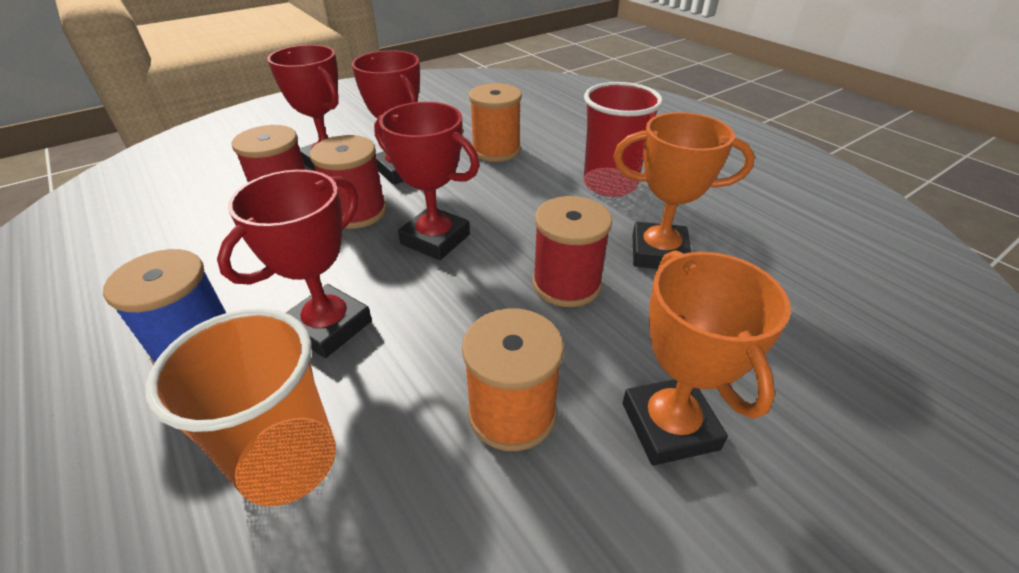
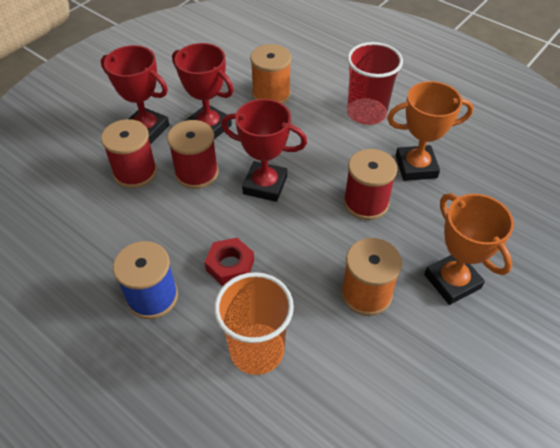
camera: 15 degrees left, 10 degrees up
red trophy [217,170,372,358] -> red nut [205,238,254,286]

